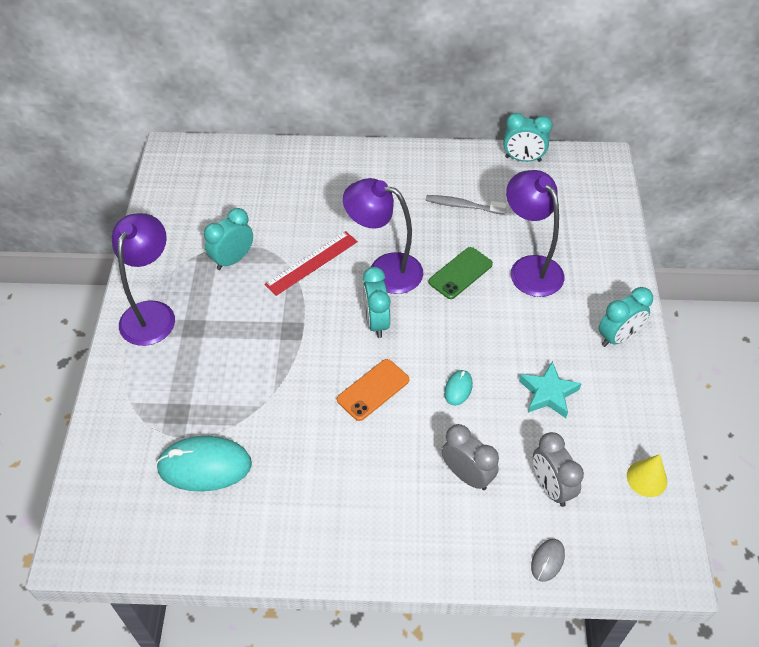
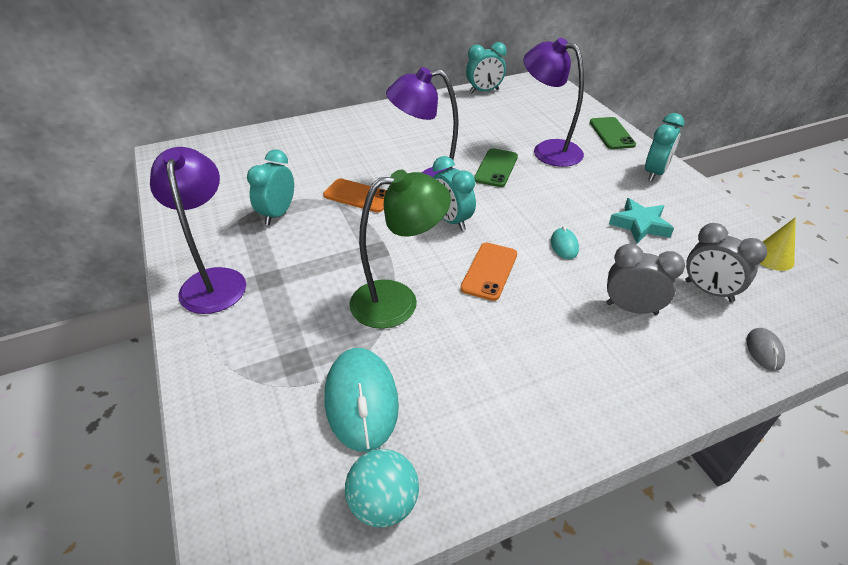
camera: 25 degrees left, 10 degrees down
turquoise mouse [156,436,252,492] -> turquoise mouse turned 75 degrees counterclockwise [324,348,399,452]
red ruler [264,231,358,296] -> orange phone [323,178,387,213]
grey toothbrush [426,195,507,215] -> none
none -> turquoise ball [345,449,419,527]
none -> green lamp [349,170,451,329]
none -> green phone [590,117,636,149]

